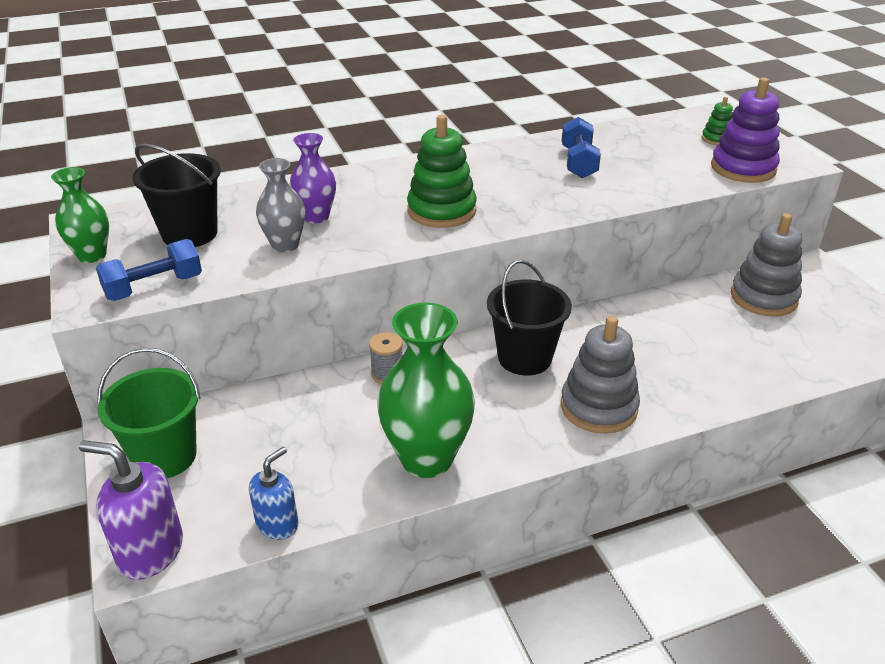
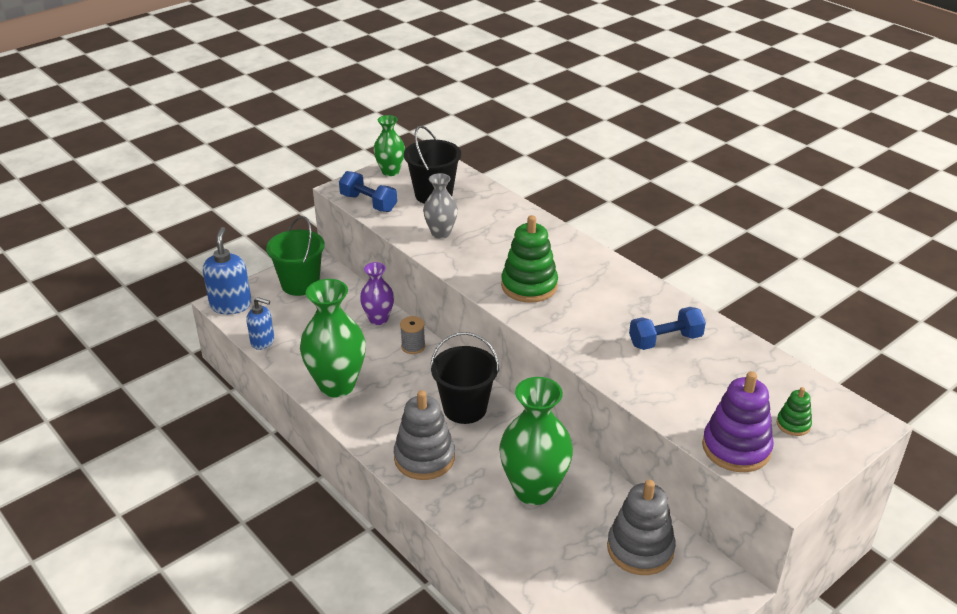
camera: 70 degrees right, 0 degrees up
purple soap dispenser [79,440,183,580] -> blue soap dispenser [203,227,252,314]
purple vase [290,133,336,223] -> purple vase moved to [360,262,394,325]
none -> green vase [499,377,573,505]

